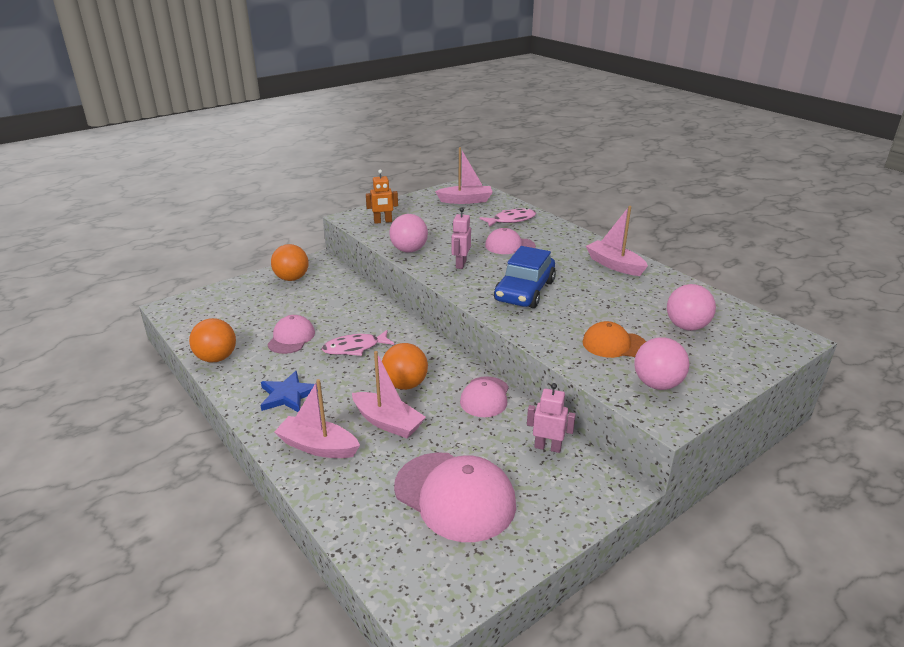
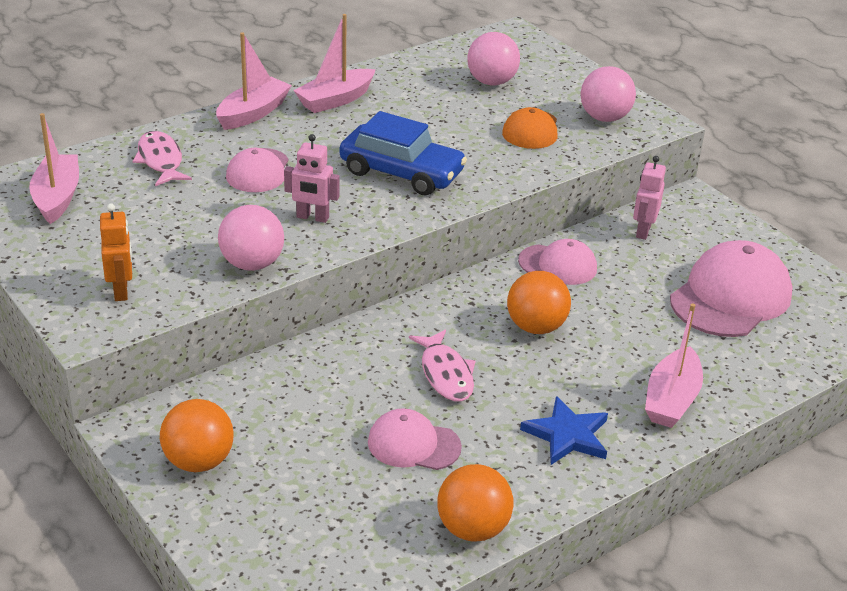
camera: 90 degrees left, 5 degrees up
pink boat [352,351,426,438] -> pink boat moved to [216,32,292,130]

